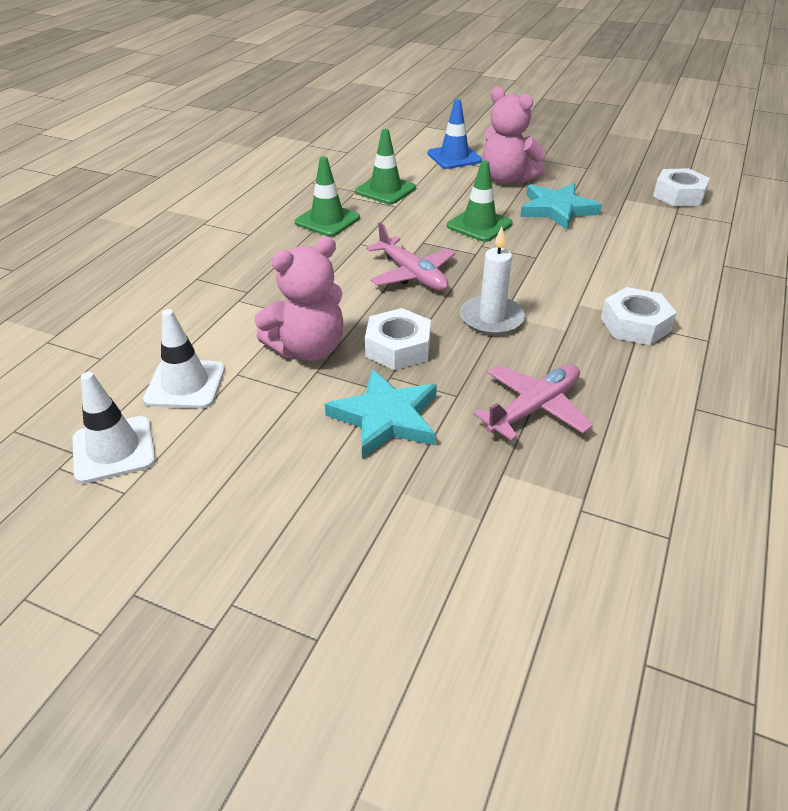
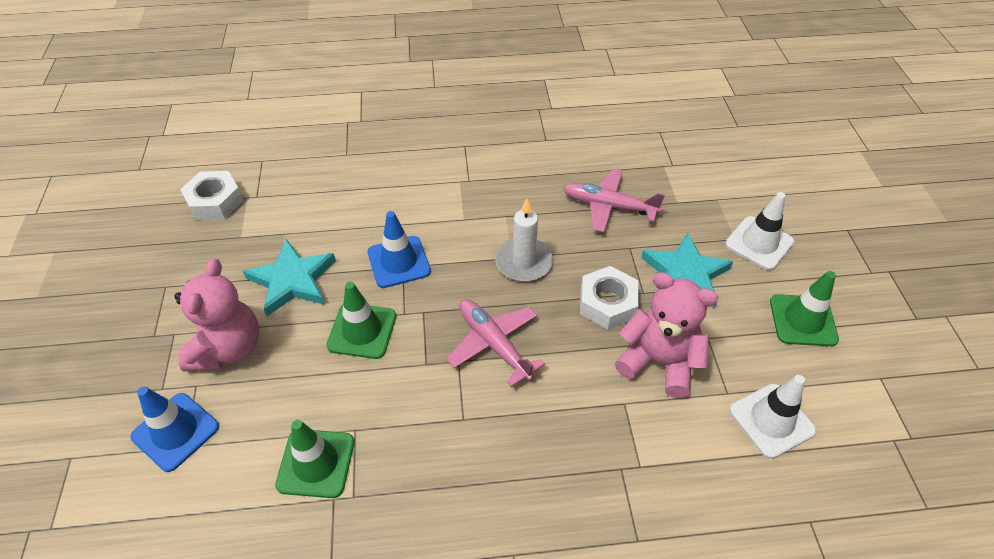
camera: 120 degrees left, 10 degrees up
white traffic cone [73,372,156,484] -> white traffic cone moved to [725,192,794,270]
green traffic cone [295,156,360,237] -> green traffic cone moved to [770,271,839,346]
pink plane [366,222,455,291] -> pink plane turned 60 degrees counterclockwise [446,299,545,387]
white nut [601,287,677,345] -> none
none -> blue traffic cone [368,211,431,288]

